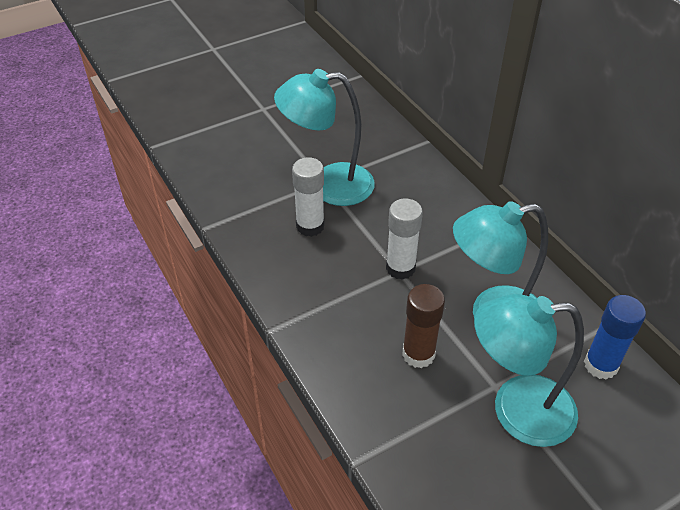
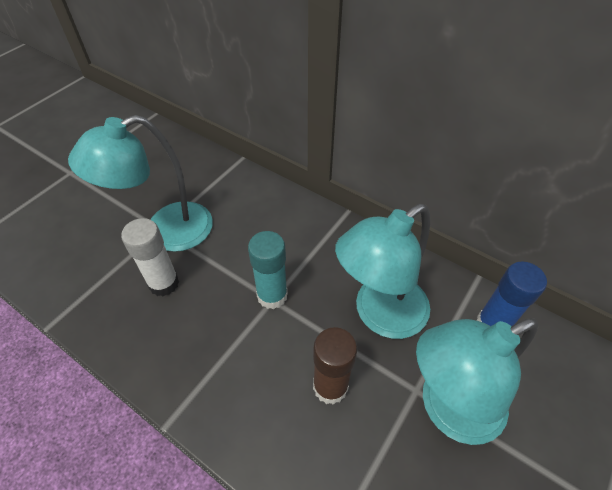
camera: 25 degrees left, 5 degrees up
white glue stick [386,198,423,280] -> turquoise glue stick [248,231,288,309]

